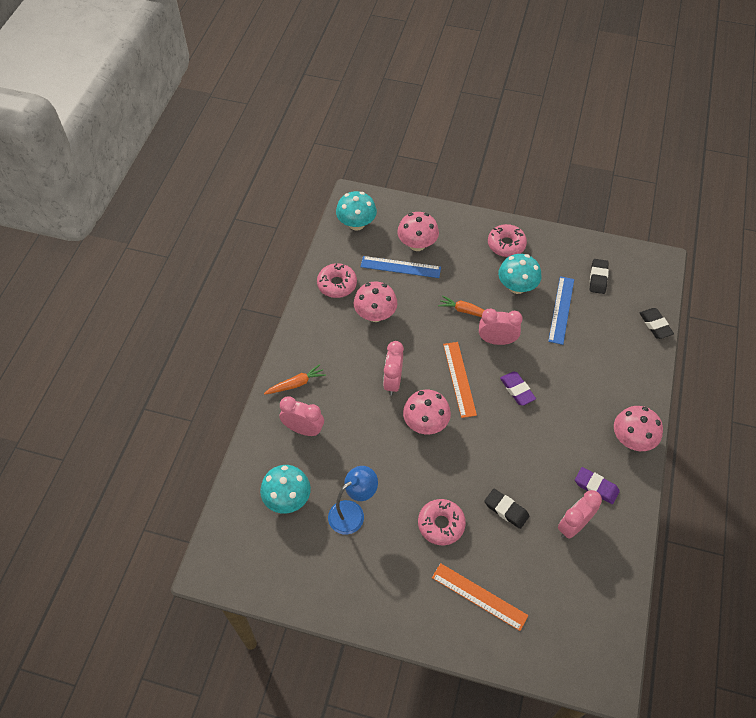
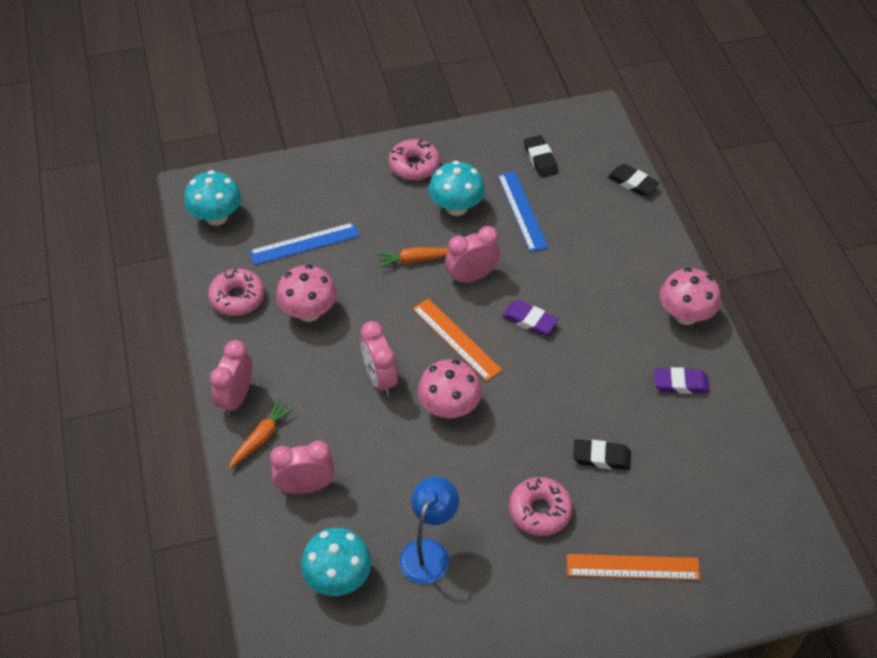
camera: 30 degrees left, 5 degrees down
pink mushroom [397,212,439,251] -> none
pink clock [558,490,602,539] -> pink clock moved to [210,340,252,416]

